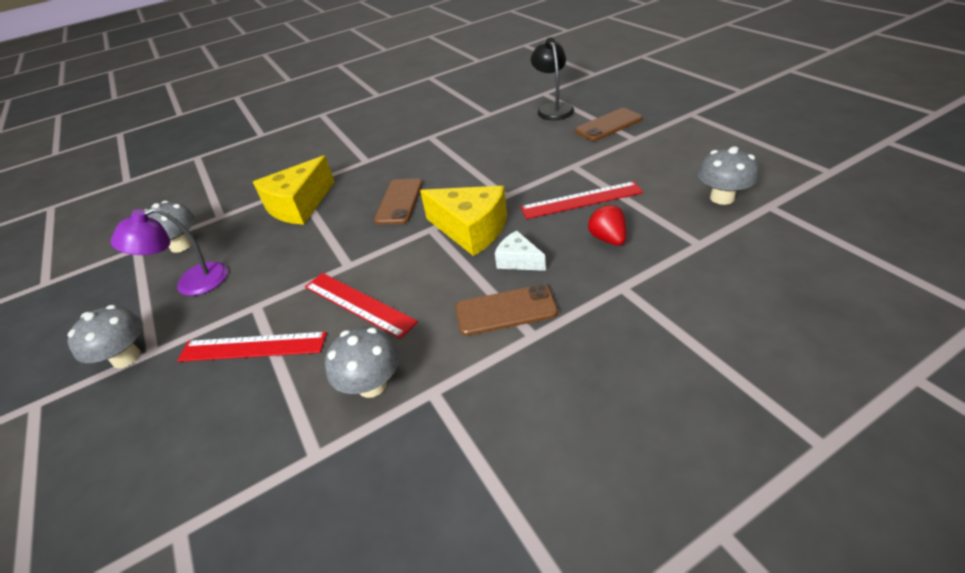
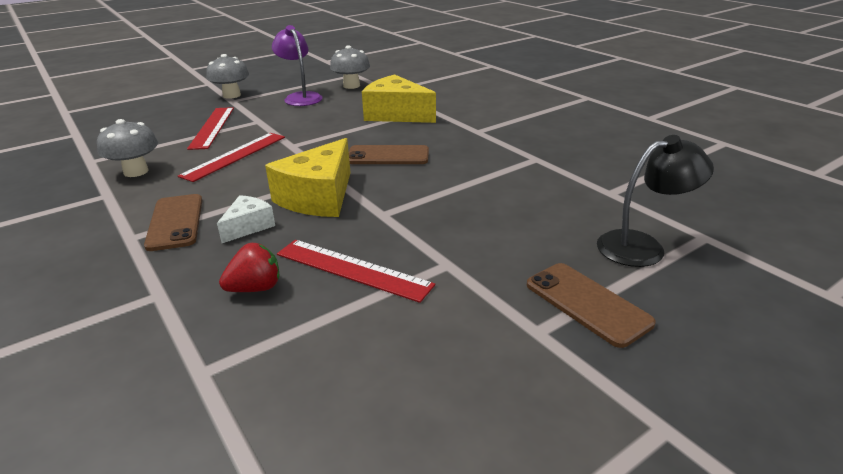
camera: 80 degrees right, 10 degrees down
red ruler [521,181,643,219] -> red ruler turned 45 degrees counterclockwise [277,240,435,303]
grey mushroom [698,146,759,205] -> none

